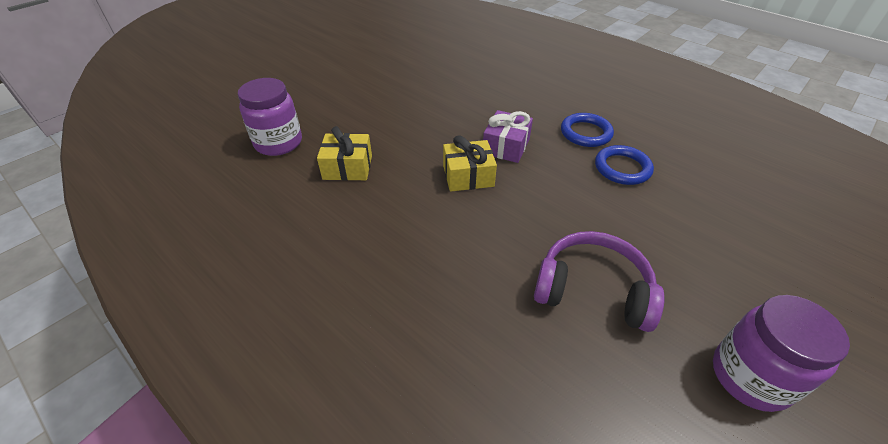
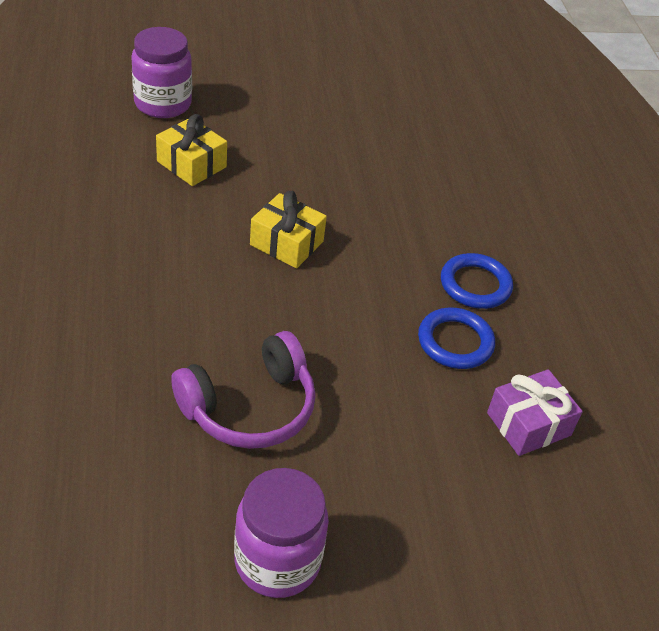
camera: 35 degrees right, 0 degrees up
purple gift [483,110,533,163] -> purple gift moved to [487,369,583,456]
purple headphones [534,231,665,332] -> purple headphones turned 90 degrees clockwise [171,331,316,449]

